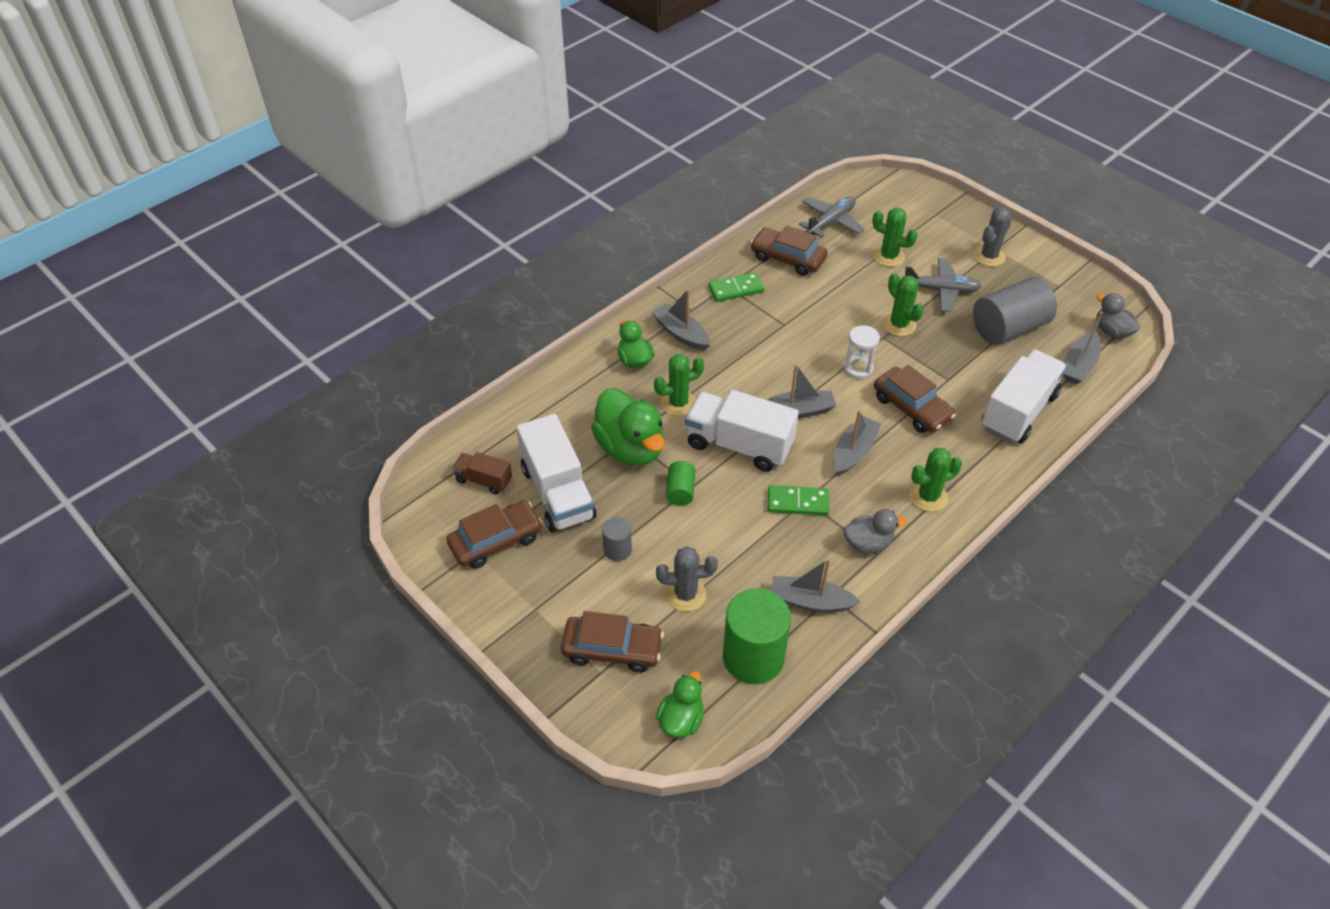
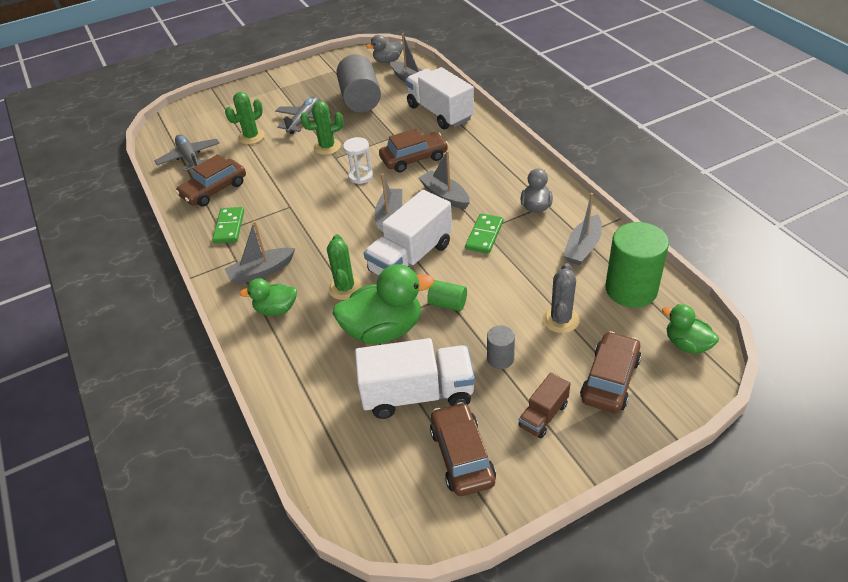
camera: 70 degrees left, 5 degrees down
brown truck [452,452,512,495] -> brown truck moved to [518,373,571,439]
green cactus [909,448,962,512] -> none
grey cactus [973,207,1012,267] -> none

